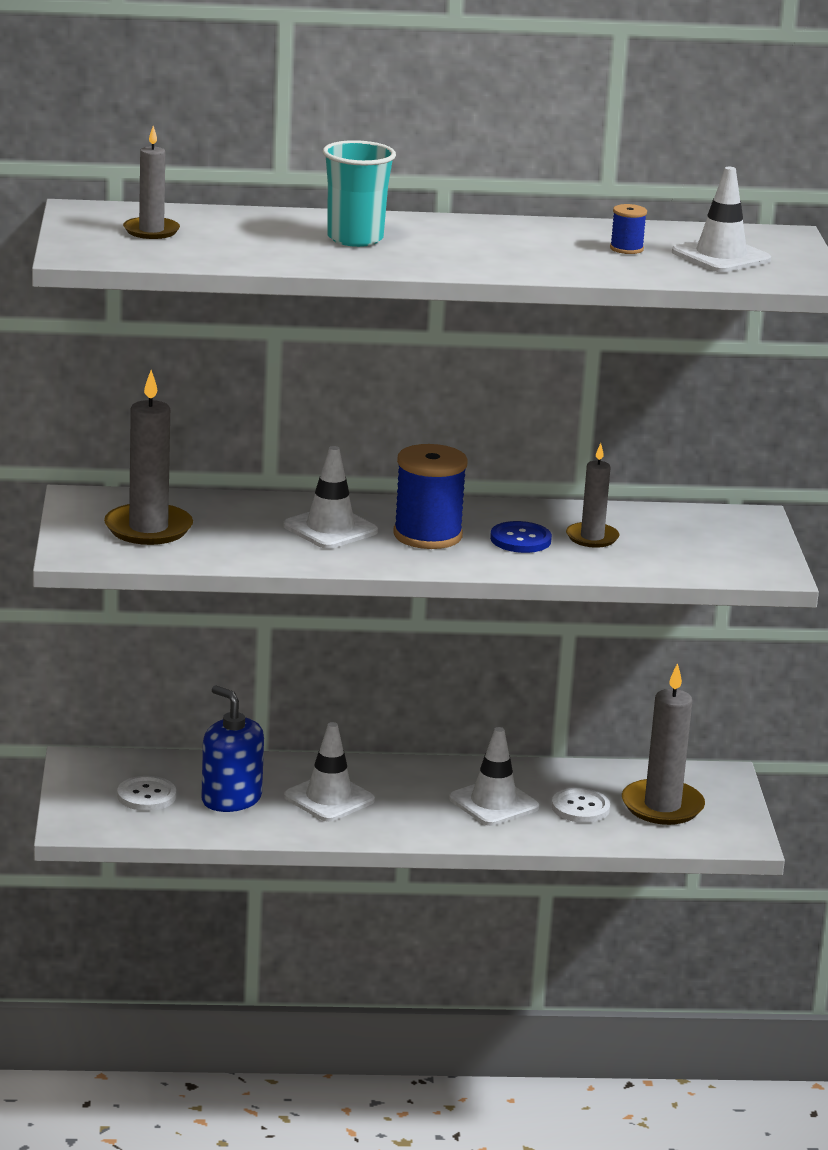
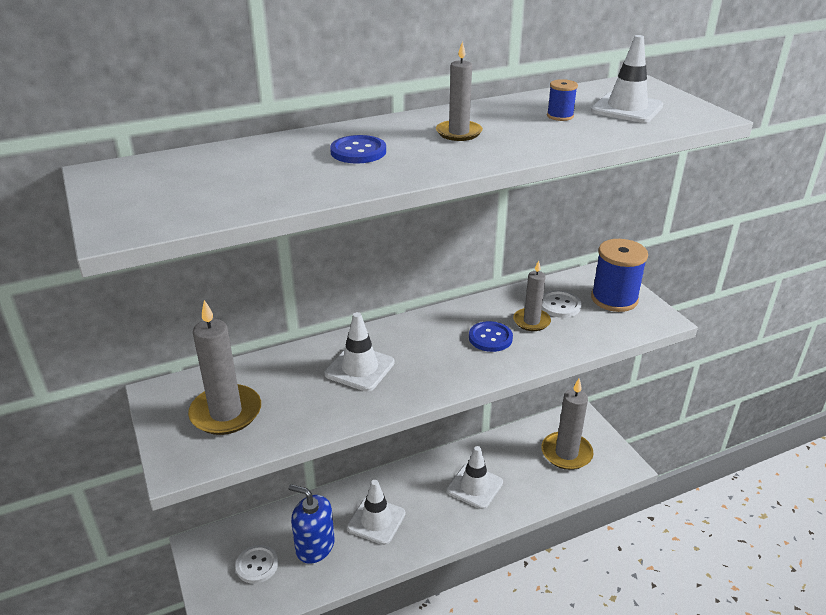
camera: 20 degrees left, 10 degrees up
grey candle [123,126,180,239] -> grey candle moved to [436,41,483,141]
turquoise cup [323,140,396,247] -> blue button [330,135,386,164]
blue spool [393,444,468,549] -> blue spool moved to [591,239,648,312]
white button [552,788,610,823] -> white button moved to [542,290,581,318]

